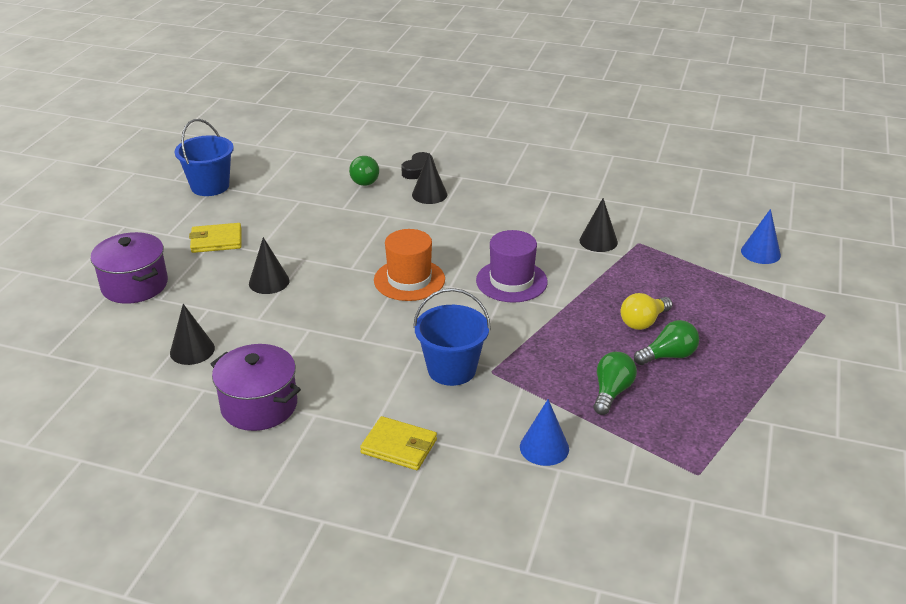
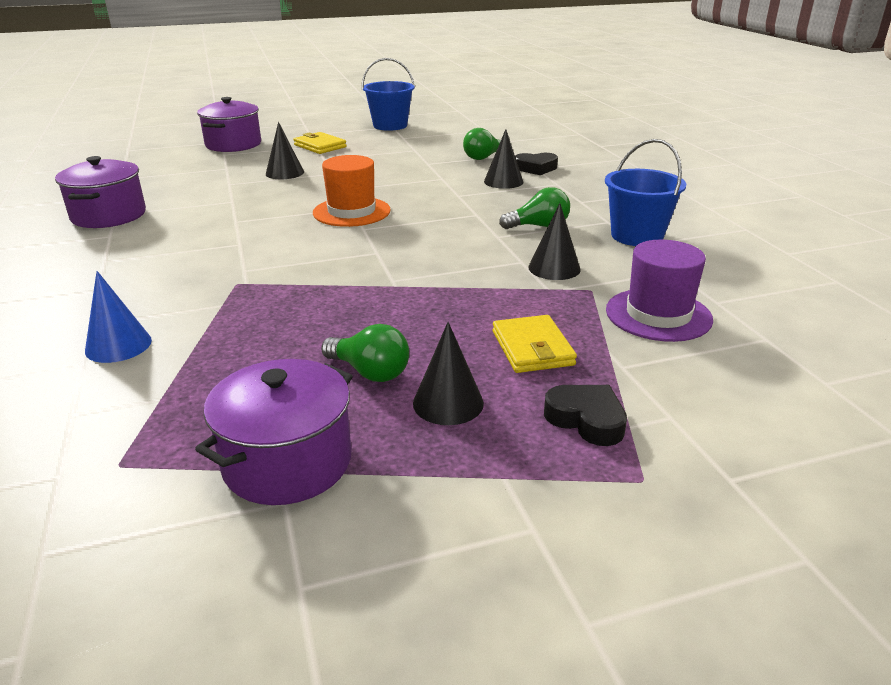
camera: 55 degrees right, 5 degrees down
black cone [170,304,215,365] -> black cone moved to [413,322,484,425]
yellow wallet [360,416,437,470] -> yellow wallet moved to [493,315,577,373]
blue bucket [413,288,491,386] -> blue bucket moved to [605,139,686,246]
purple hat [476,230,548,303] -> purple hat moved to [606,240,713,342]
green light bulb [593,352,637,415] -> green light bulb moved to [499,187,570,229]
yellow light bulb [621,293,673,330] -> none
blue cone [741,209,781,264] -> none
none -> purple pot [195,359,353,505]
none -> black heart [544,385,627,446]

